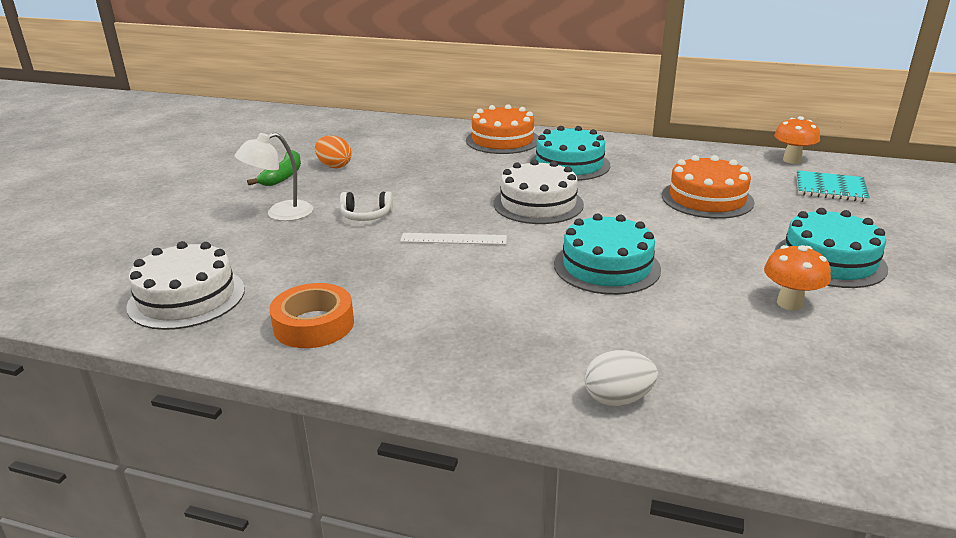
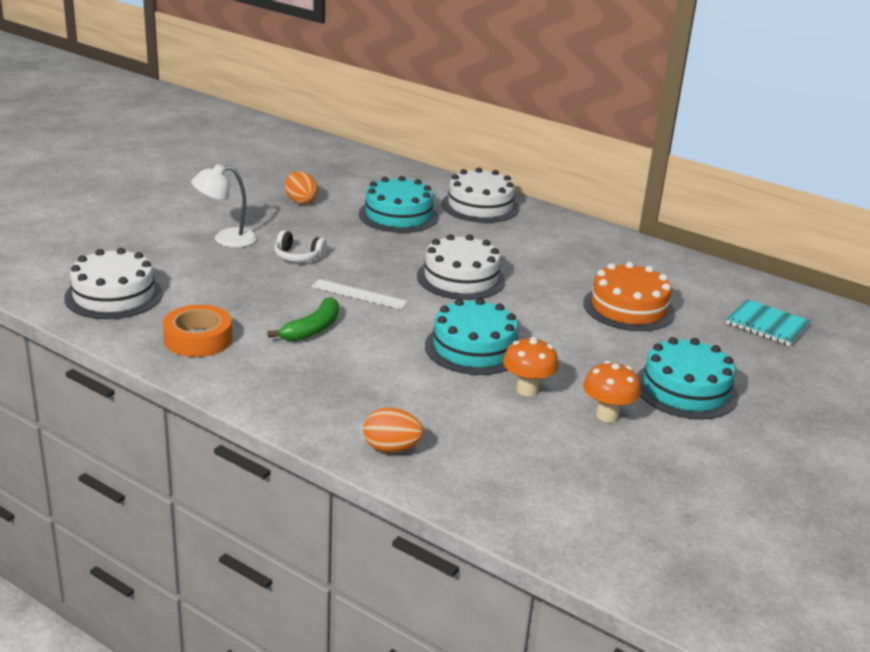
camera: 15 degrees right, 0 degrees up
green banana [247,150,301,186] -> green banana moved to [267,297,339,341]
orange cake [466,104,539,154] -> white cake [442,168,519,223]
turquoise cake [530,126,610,181] -> turquoise cake moved to [359,176,439,233]
white egg [584,350,658,406] -> orange egg [363,407,423,453]
orange mushroom [774,116,820,164] -> orange mushroom moved to [503,337,559,396]

